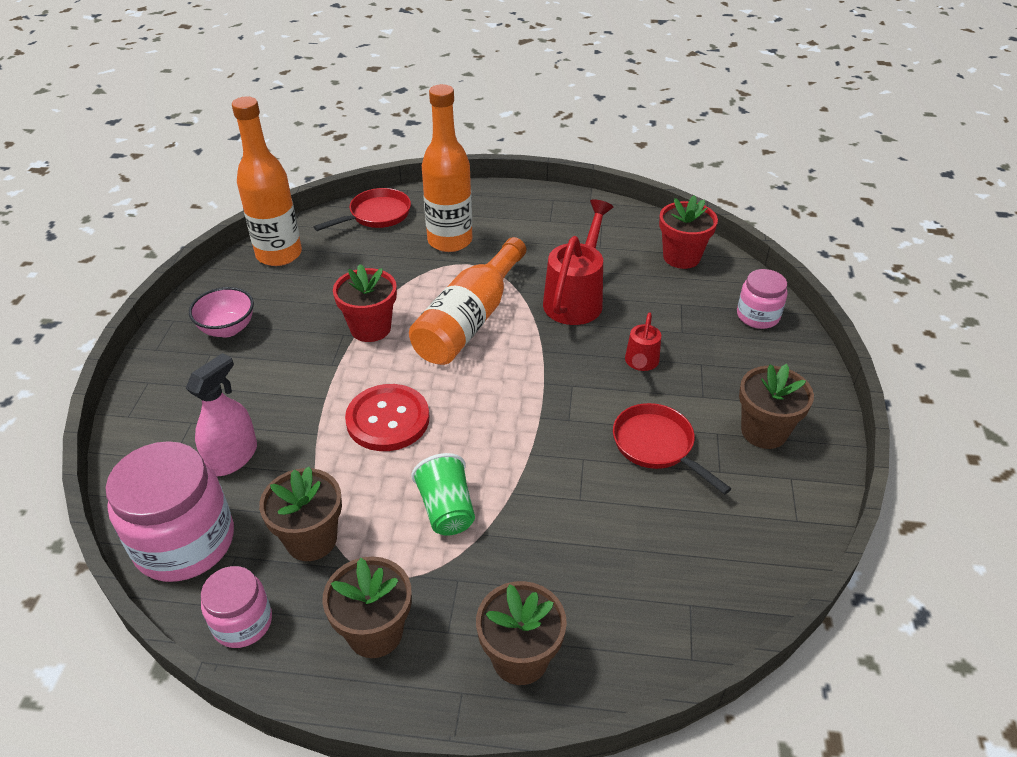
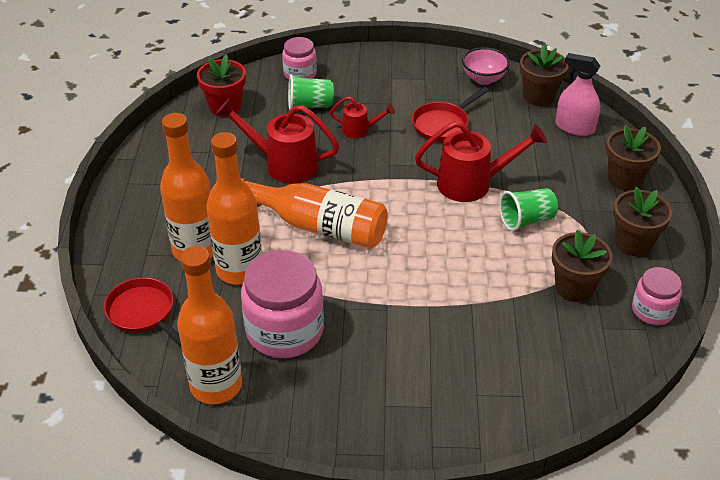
camera: 95 degrees left, 0 degrees up
pink jar [105,441,234,582] -> pink jar moved to [241,250,324,358]
pink spray bottle [186,353,257,476] -> pink spray bottle moved to [556,53,600,136]
pink bowl [189,287,254,337] -> pink bowl moved to [462,47,510,85]
red flower pot [333,264,397,342] -> none
red button [345,384,429,451] -> none
brown flower pot [739,364,814,449] -> brown flower pot moved to [520,44,569,106]
none -> orange bottle [207,132,262,285]
none -> green cup [288,74,334,110]
none -> red watering can [415,121,547,202]

